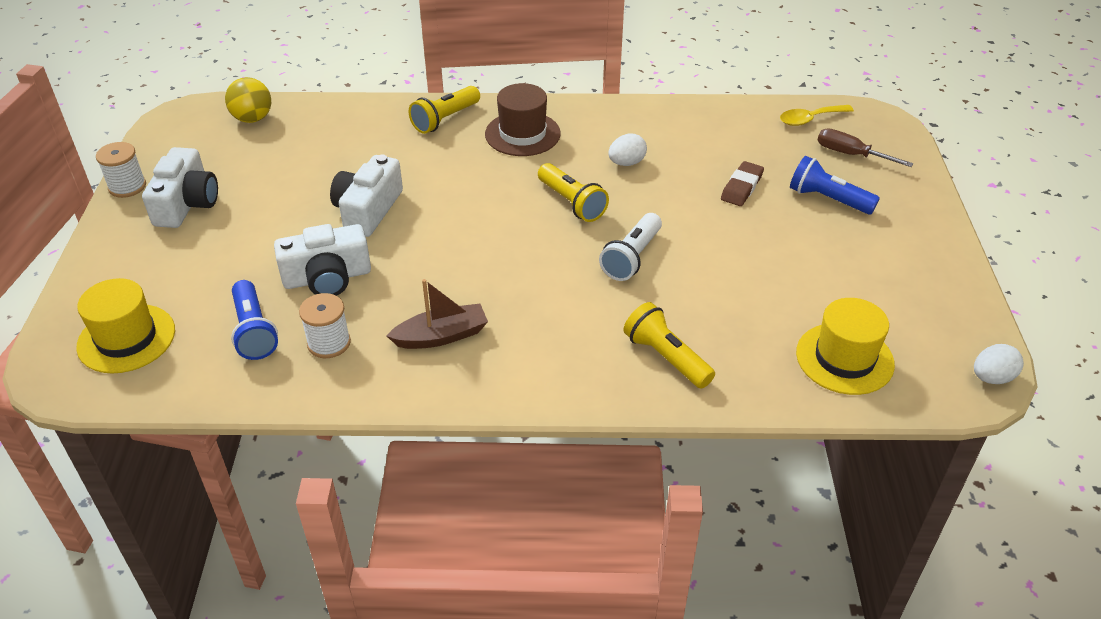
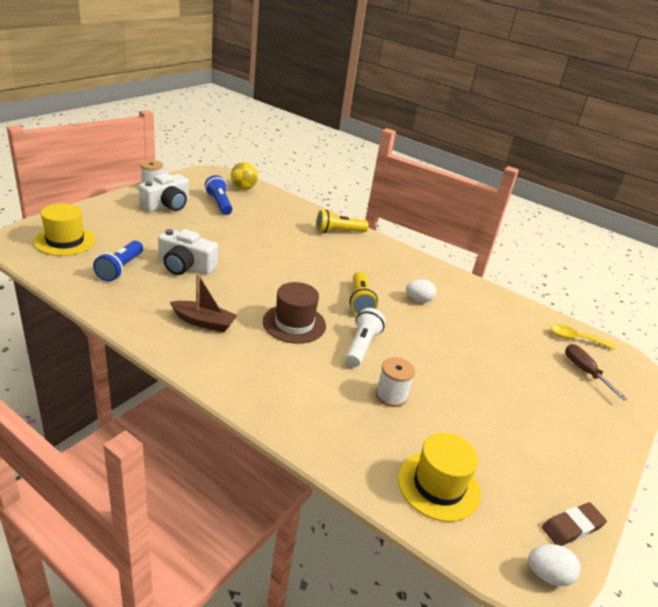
camera: 30 degrees right, 10 degrees down
white spool [299,293,351,358] -> white spool moved to [376,357,415,407]
white camera [330,155,403,237] -> none
brown hat [485,83,561,156] -> brown hat moved to [263,282,326,344]
white flashlight [599,213,662,281] -> white flashlight turned 135 degrees clockwise [345,308,385,367]
yellow flashlight [623,302,715,389] -> none
brown eraser [721,161,764,206] -> brown eraser moved to [542,502,607,546]
blue flashlight [790,156,880,215] -> blue flashlight moved to [205,175,232,215]

